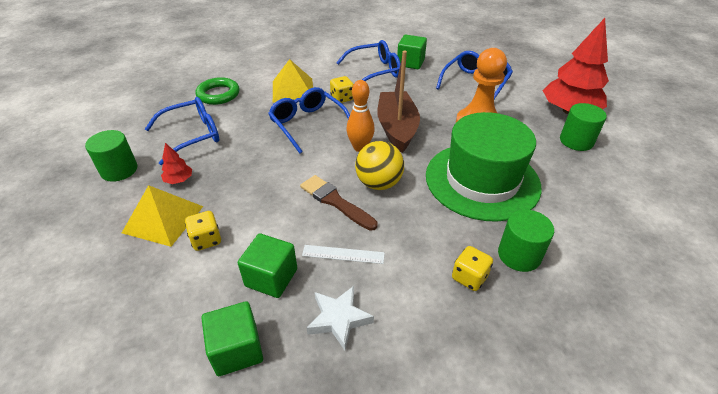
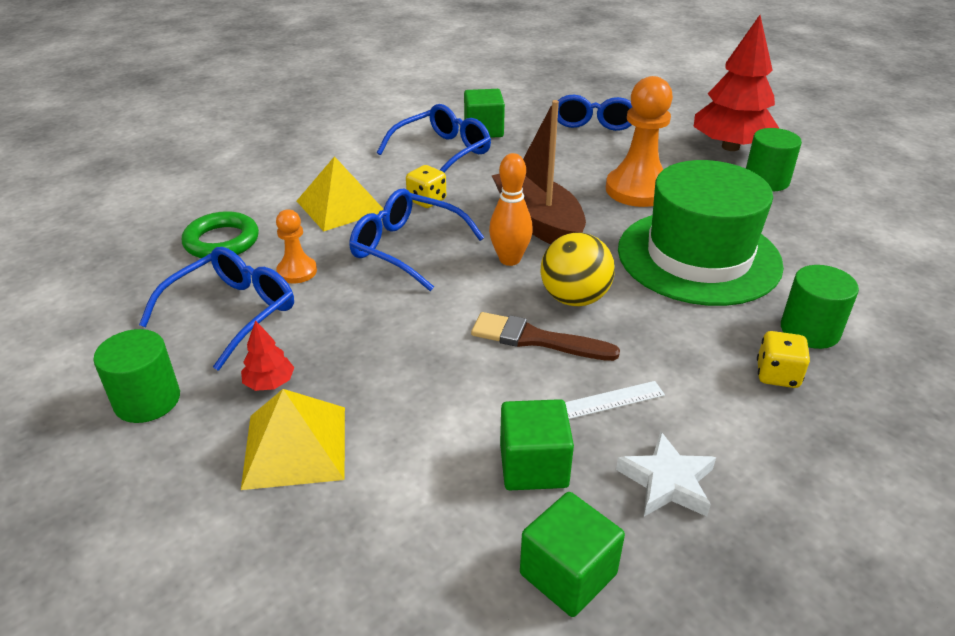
camera: 25 degrees left, 5 degrees down
yellow dice [185,211,221,251] -> none
none -> orange pawn [276,209,317,283]

